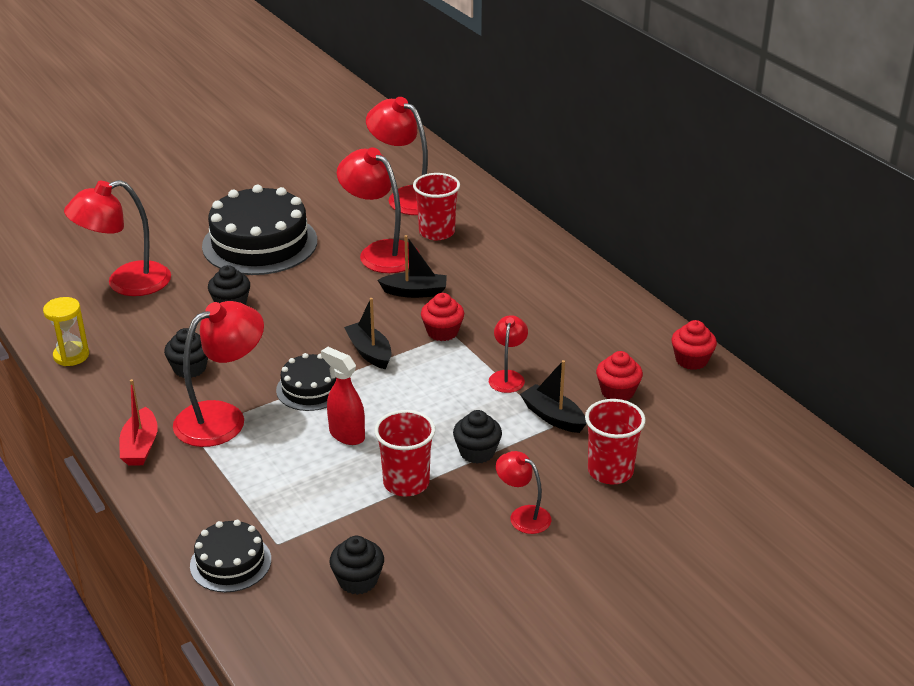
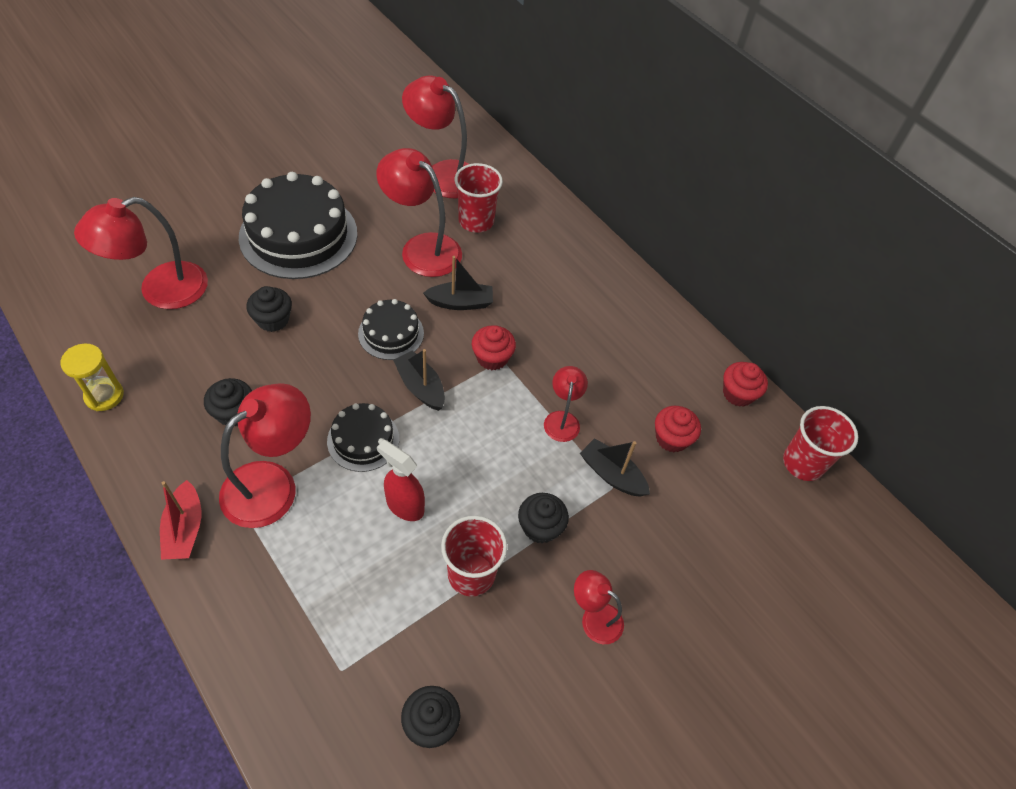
camera: 10 degrees left, 20 degrees up
black cake [190,520,271,592] -> black cake moved to [358,299,424,360]
red cup [585,399,646,484] -> red cup moved to [783,406,858,481]

